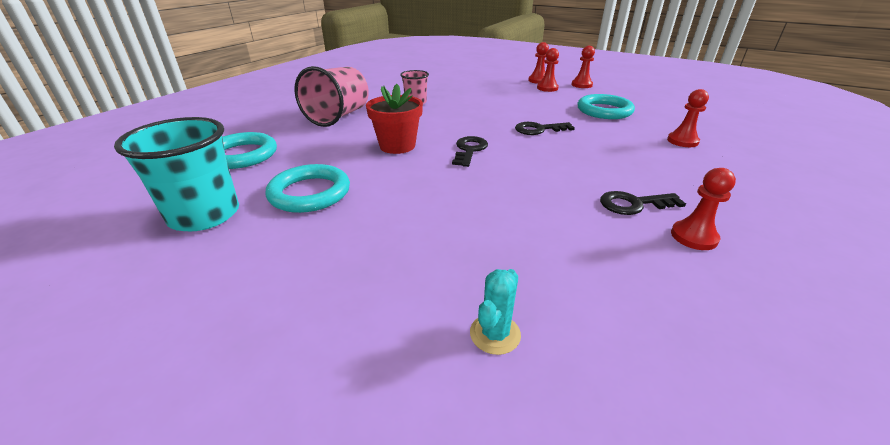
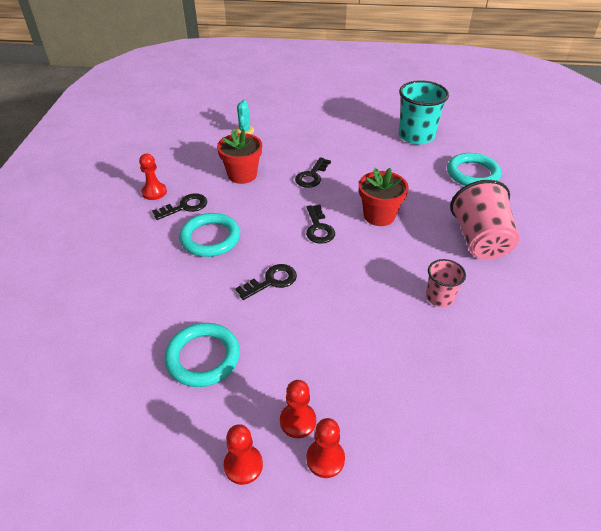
camera: 155 degrees right, 10 degrees up
turquoise ring [265,164,350,213] -> turquoise ring moved to [179,213,240,257]
red pawn [667,89,709,147] -> none
none -> red flower pot [217,129,262,184]
none -> black key [295,157,331,188]

